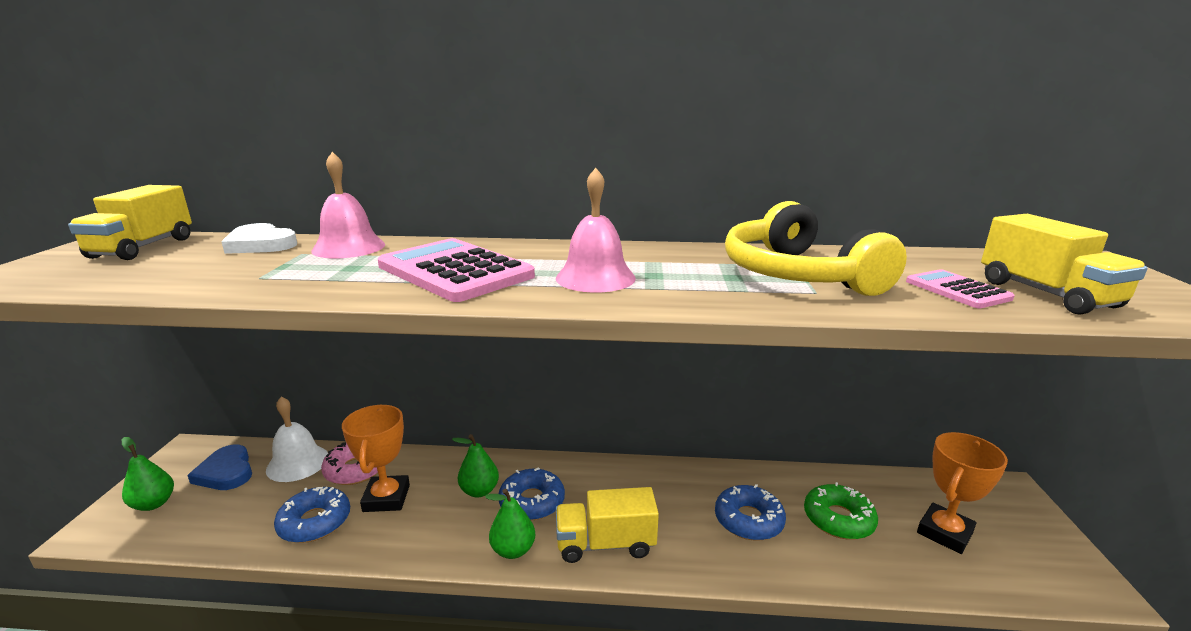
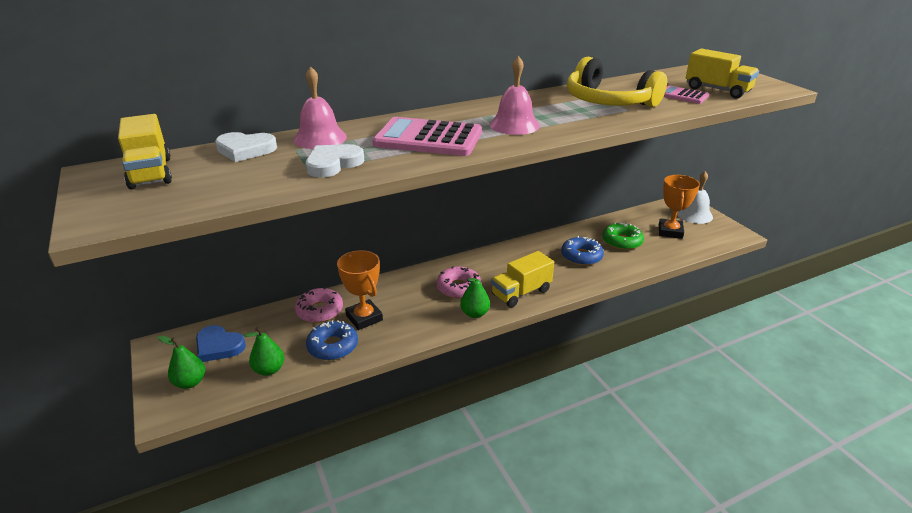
camera: 30 degrees left, 10 degrees up
white bell [266,397,328,482] -> white bell moved to [677,171,713,224]
green pear [452,434,499,497] -> green pear moved to [244,327,284,376]
blue donut [499,467,565,520] -> pink donut [437,266,481,299]
none -> white heart [306,144,364,178]

